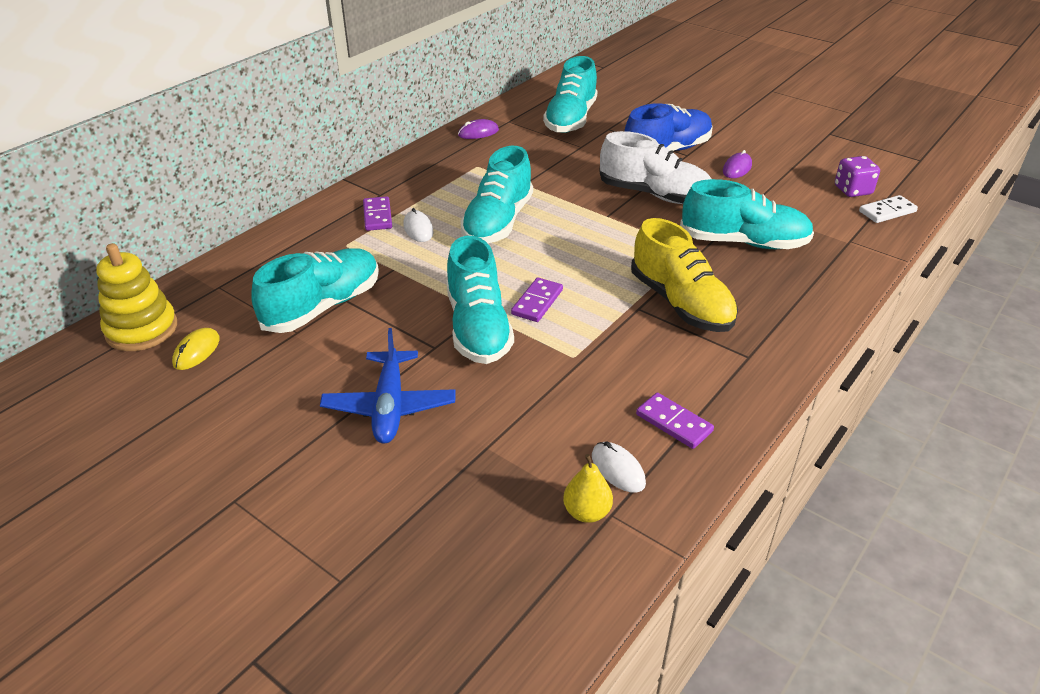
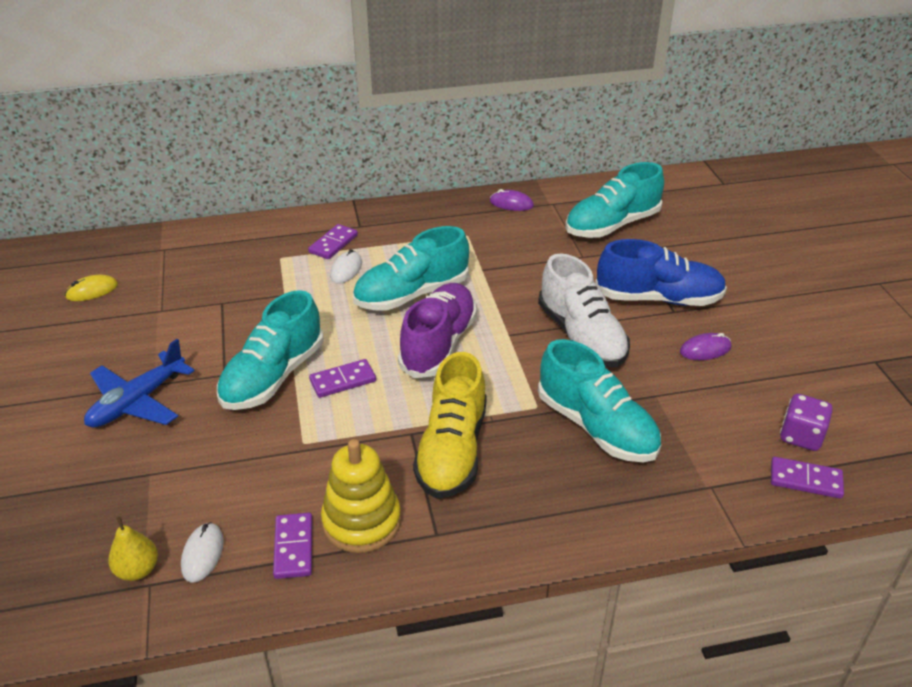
camera: 40 degrees right, 0 degrees up
yellow stacking toy [96,243,177,351] -> yellow stacking toy moved to [321,439,401,553]
turquoise shoe [251,248,379,333] -> none
white domino [859,195,918,223] -> purple domino [771,457,844,499]
none -> purple shoe [398,283,477,378]

